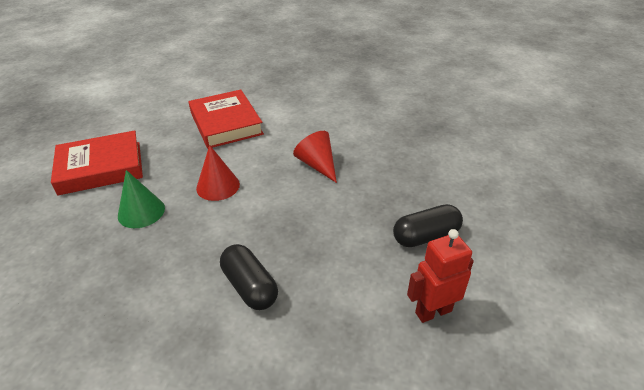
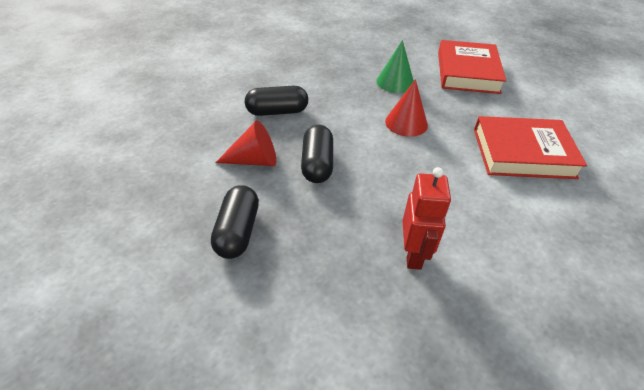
camera: 115 degrees right, 5 degrees up
red cone [293,131,337,183] -> red cone moved to [215,120,276,166]
red robot [407,229,474,323] -> red robot moved to [403,167,451,270]
none -> black capsule [301,125,333,183]

